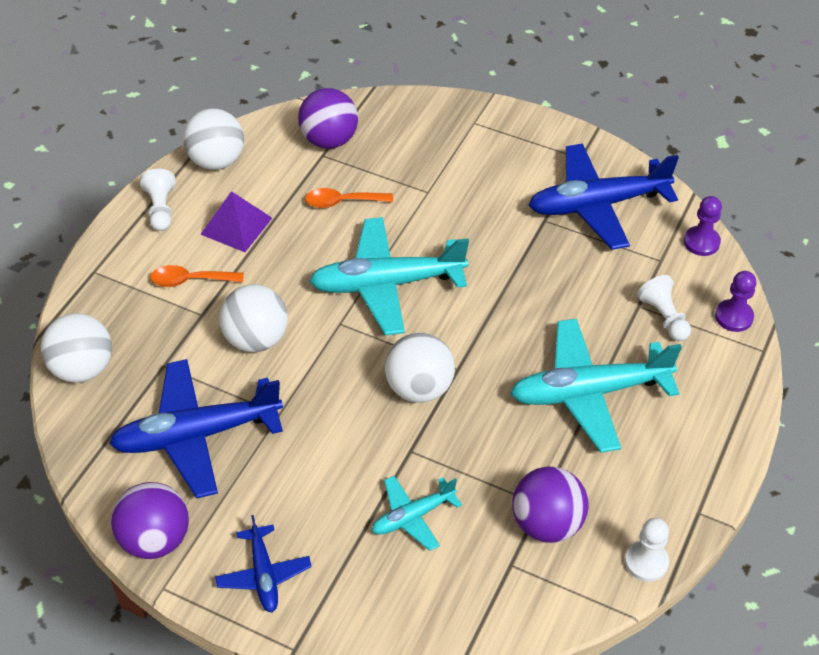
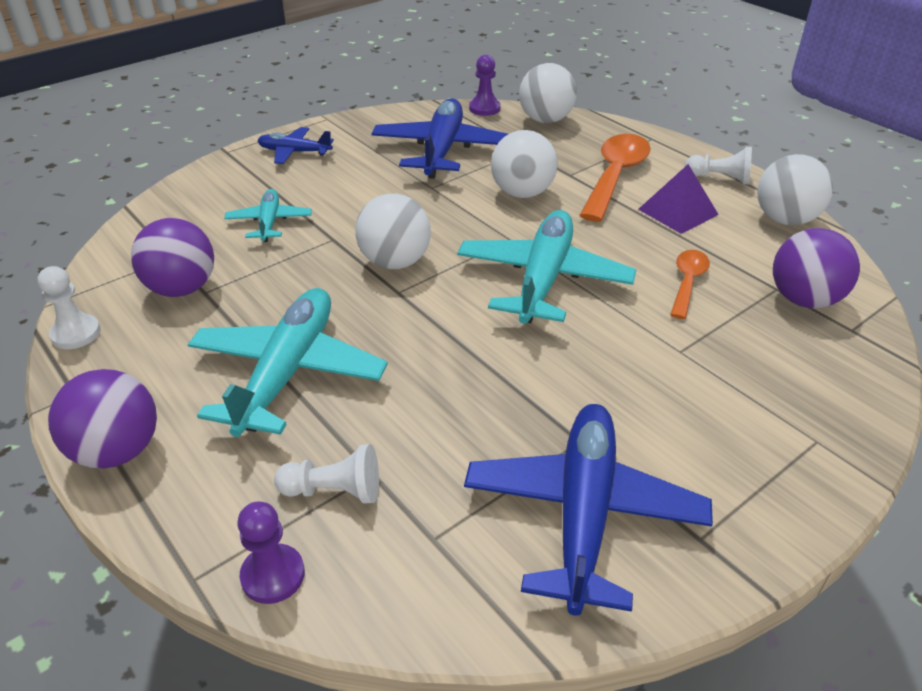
camera: 115 degrees right, 10 degrees down
purple ball [111,482,189,559] -> purple ball moved to [48,369,157,469]
orange spoon [150,265,244,287] -> orange spoon [579,134,651,222], size x1.77
purple pawn [684,196,722,256] -> purple pawn moved to [469,55,501,116]

